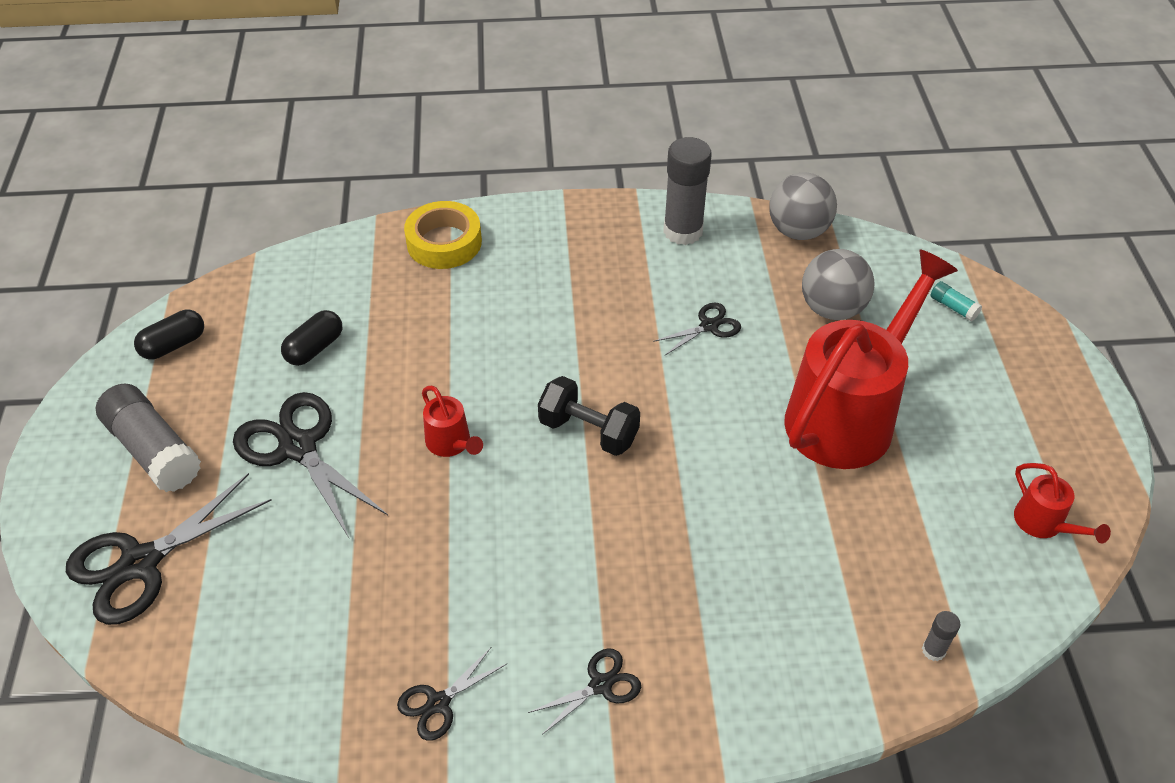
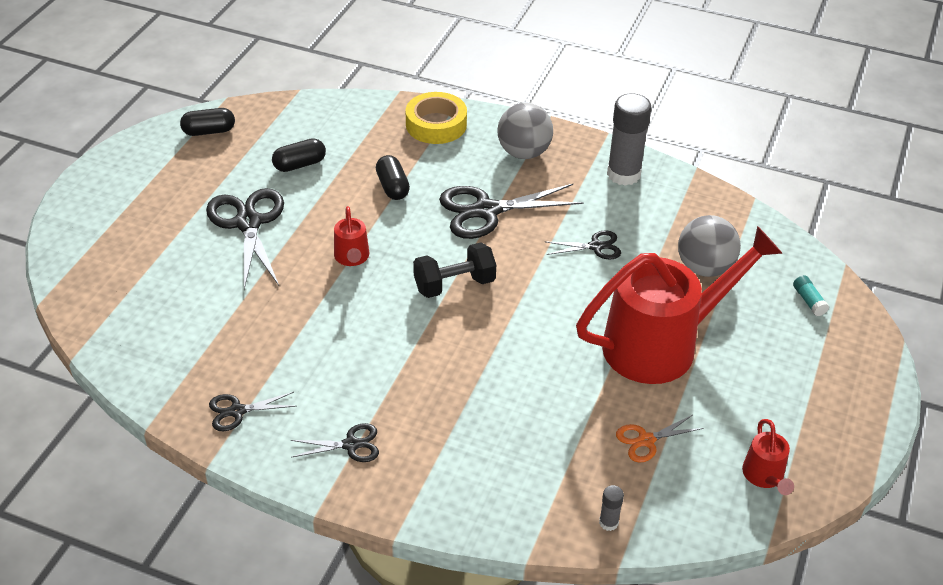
camera: 25 degrees right, 5 degrees down
black scissors [66,473,271,625] -> black scissors moved to [439,184,584,239]
grey glue stick [96,384,201,492] -> none
black dumbbell [538,376,640,456] -> black dumbbell turned 75 degrees counterclockwise [413,242,496,298]
grey ball [769,172,837,240] -> grey ball moved to [497,103,553,159]
none -> black capsule [376,155,410,200]
none -> orange scissors [616,415,703,462]

